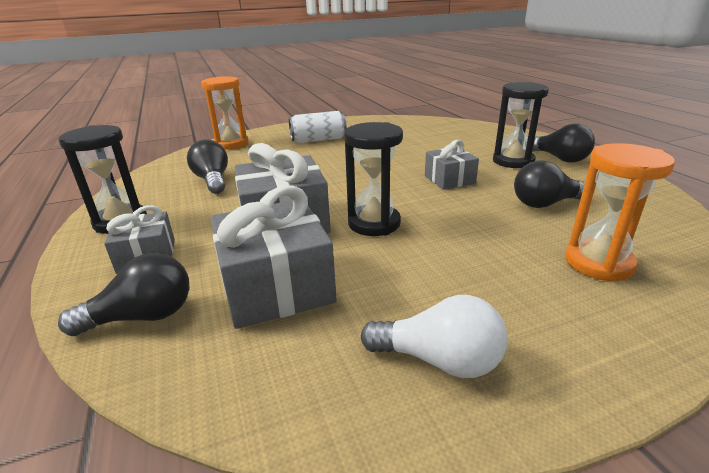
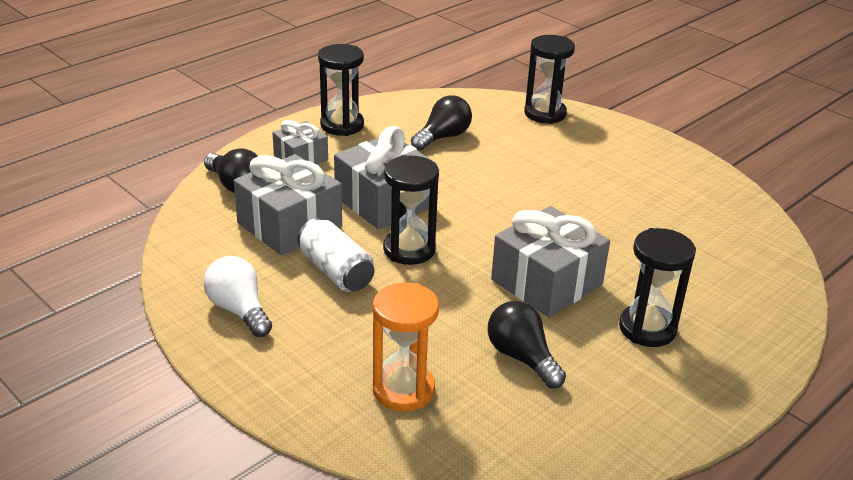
camera: 65 degrees right, 5 degrees up
orange hourglass [201,76,249,149] -> black hourglass [524,35,575,124]
white can [289,111,347,143] -> white can moved to [298,218,374,292]
white light bulb [361,295,507,378] -> white light bulb turned 150 degrees clockwise [203,256,272,337]
grey gift [425,140,479,190] -> grey gift [491,206,610,317], size x1.72
black light bulb [532,124,595,163] -> none

